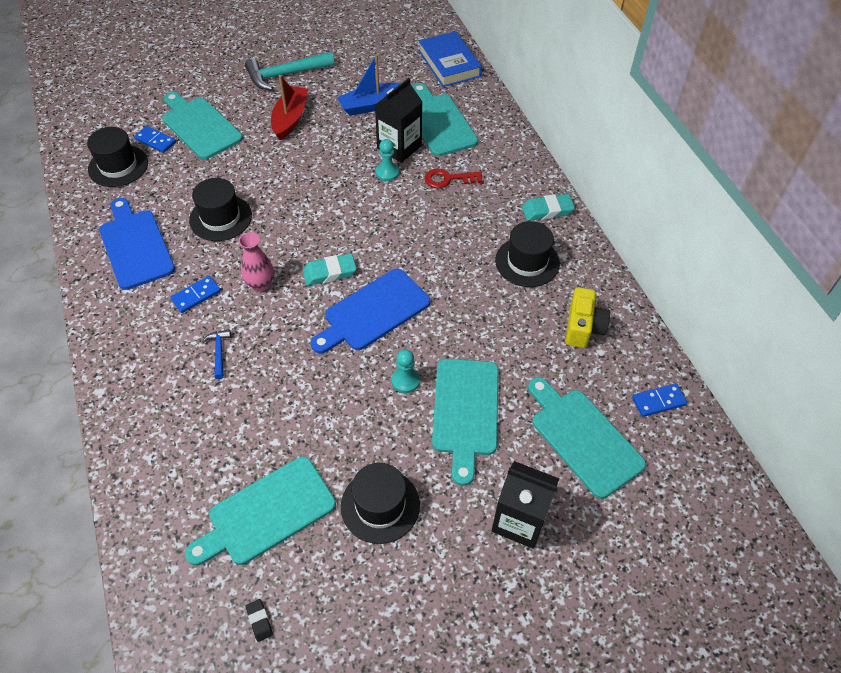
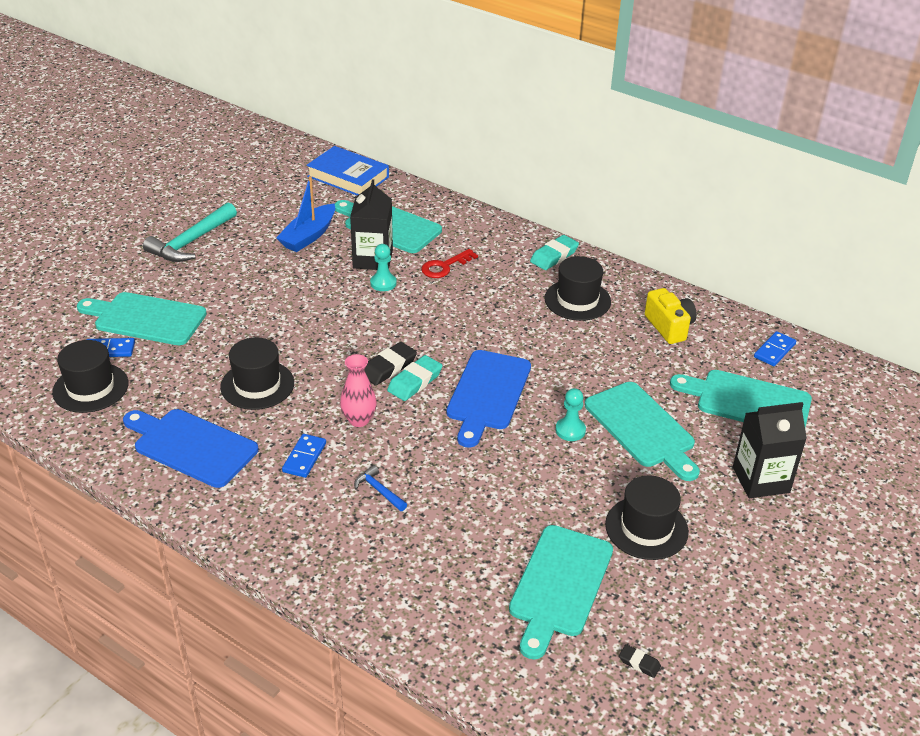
camera: 35 degrees left, 15 degrees down
red boat [271,75,308,140] -> none
none -> black eraser [364,342,417,386]

